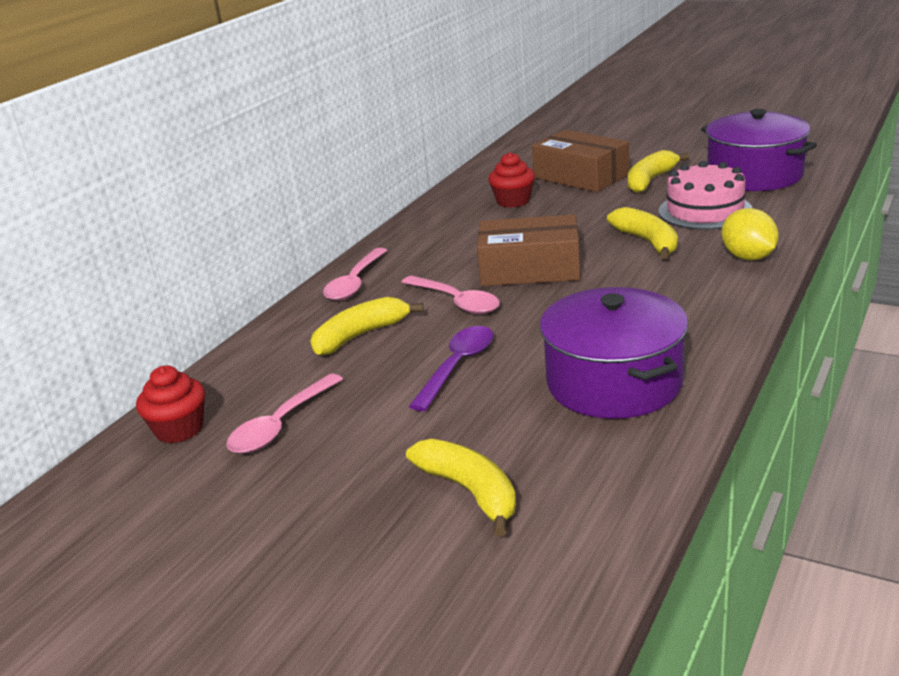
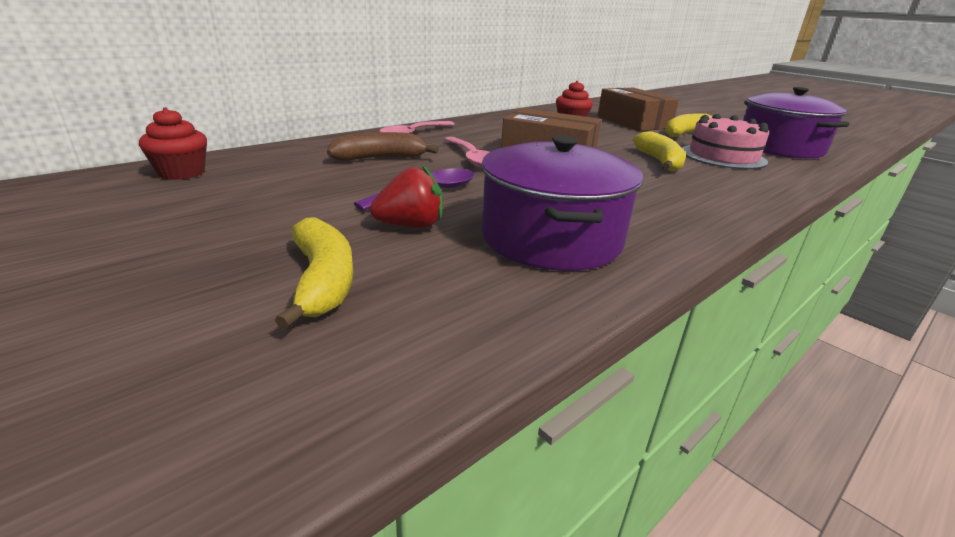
camera: 15 degrees right, 0 degrees up
pink spoon [226,374,343,454] -> none
yellow banana [310,297,424,356] -> brown banana [327,132,439,161]
yellow lemon [722,208,779,260] -> none
none -> red strawberry [370,165,443,228]

